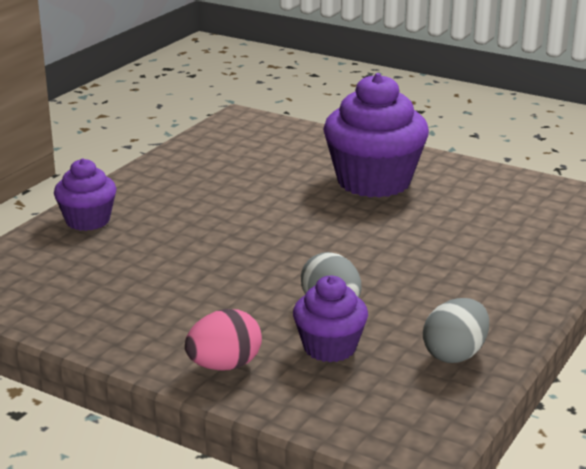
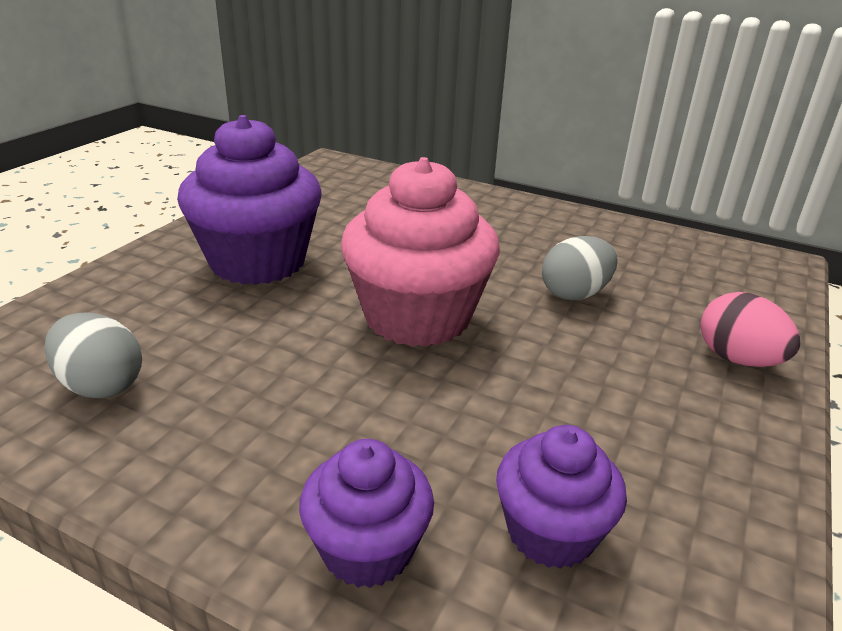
camera: 95 degrees left, 5 degrees up
purple cupcake [293,276,368,362] -> purple cupcake moved to [496,425,627,569]
grey egg [423,298,489,363] -> grey egg moved to [45,312,142,398]
none -> pink cupcake [341,157,500,347]

